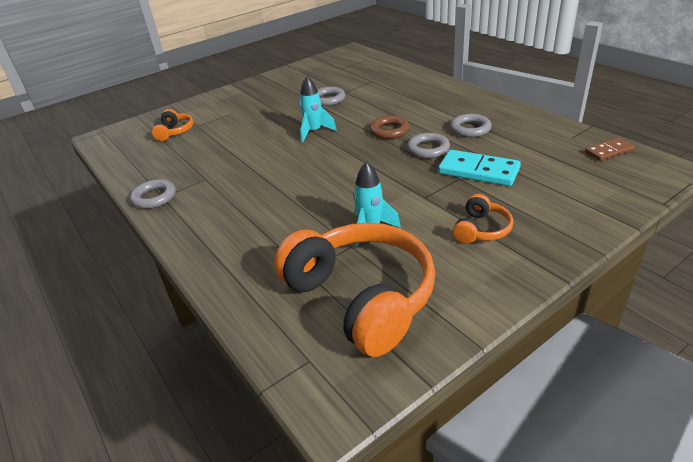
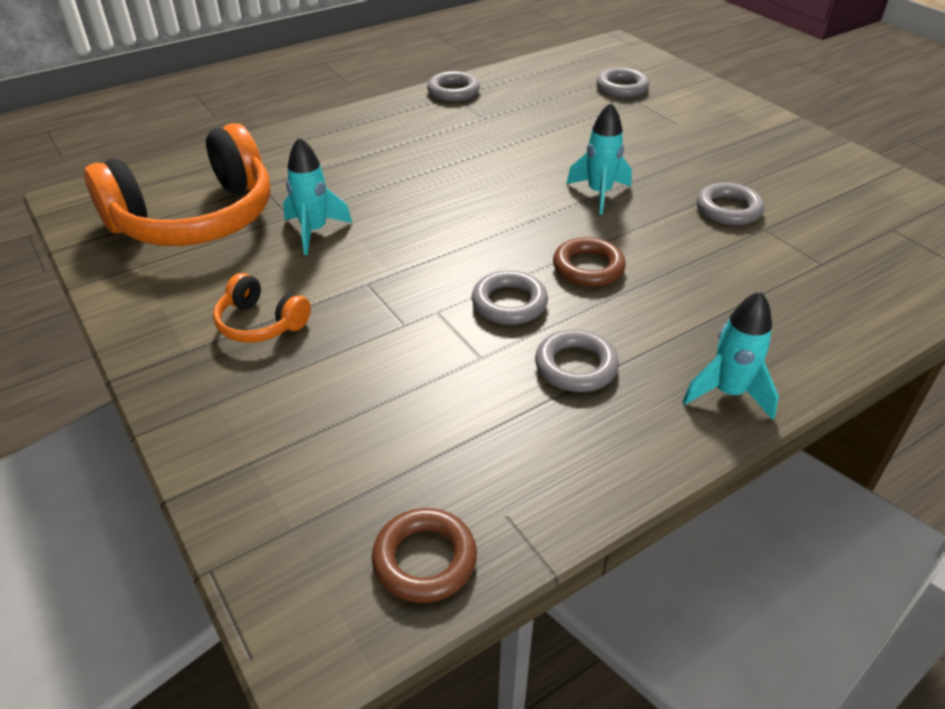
camera: 90 degrees right, 5 degrees up
orange headphones [152,109,194,141] -> grey ring [596,67,649,97]
turquoise domino [438,150,521,186] -> none
brown domino [585,138,635,161] -> brown ring [372,508,477,603]
none -> turquoise rocket [683,291,779,420]

